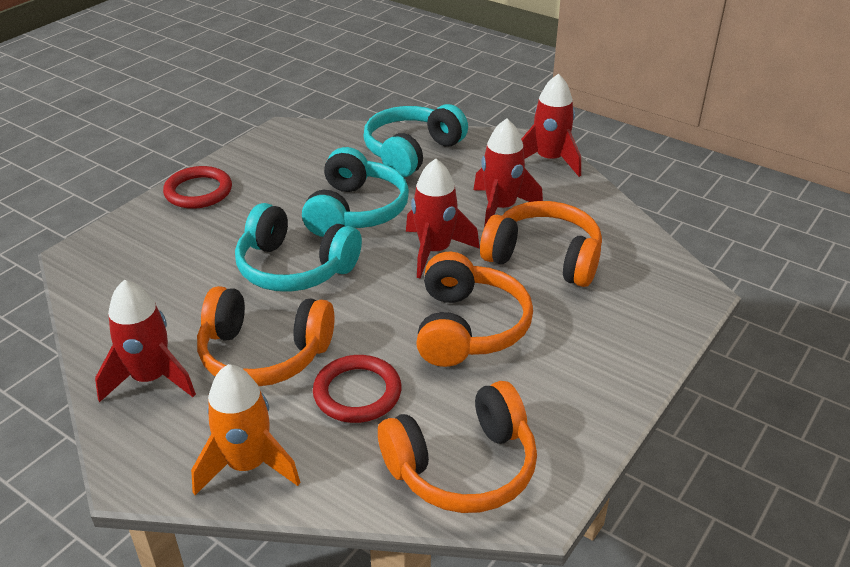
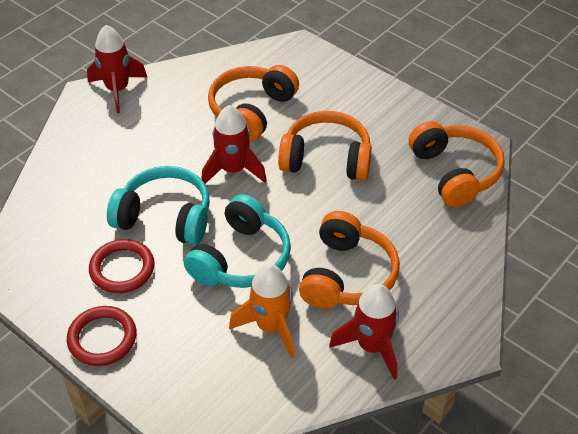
camera: 85 degrees left, 10 degrees up
orange rocket [191,364,301,495] -> orange rocket moved to [229,264,295,358]
red ring [313,355,401,423] -> red ring moved to [89,239,155,293]
turquoise headphones [363,104,468,177] -> none
red rocket [474,118,543,227] -> none

